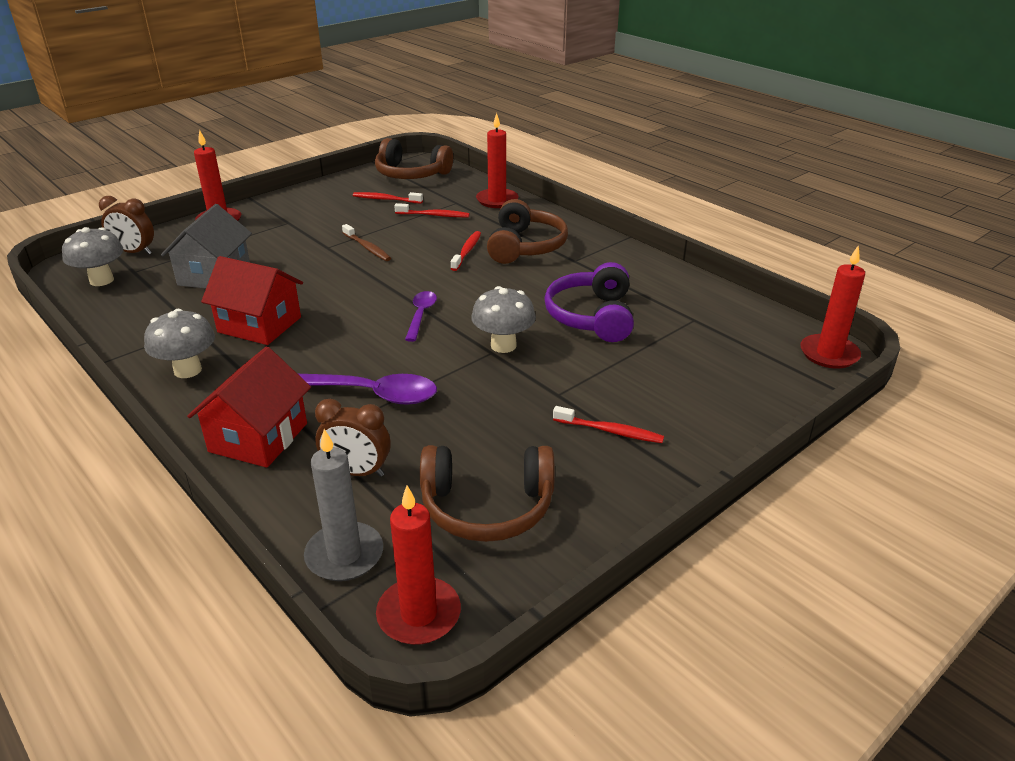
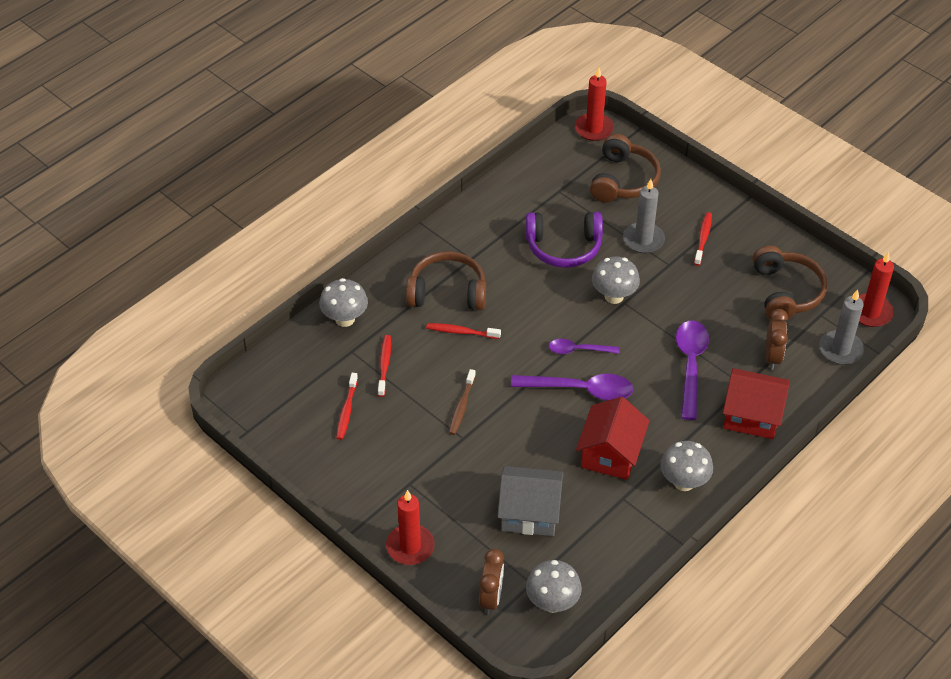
camera: 95 degrees left, 15 degrees up
brown toothbrush [342,224,391,261] -> brown toothbrush turned 150 degrees clockwise [449,369,476,435]
brown headphones [375,138,453,179] -> brown headphones moved to [590,134,661,202]
red candle [476,113,518,208] -> grey mushroom [319,278,368,327]
none -> purple spoon [511,374,633,401]
none -> grey candle [623,179,665,253]

